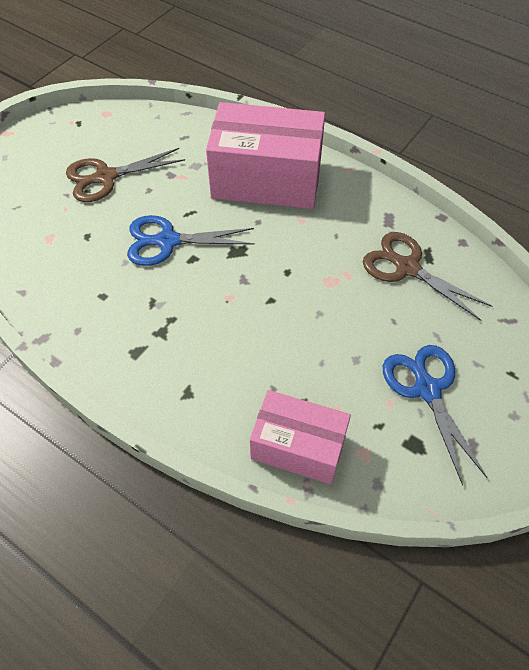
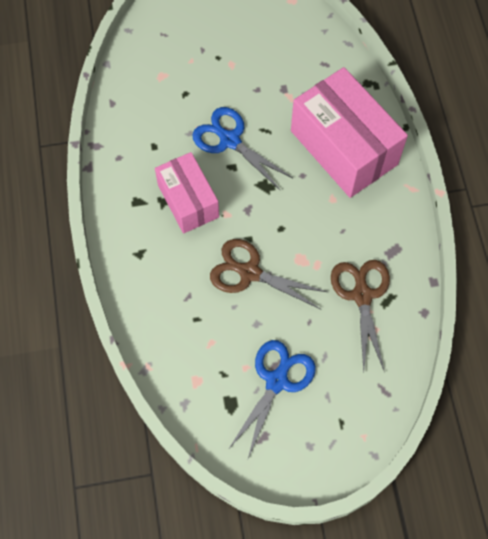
camera: 45 degrees right, 10 degrees up
brown scissors [66,148,185,202] -> brown scissors moved to [210,239,327,309]
pink box [250,390,351,484] -> pink box moved to [155,152,219,233]

